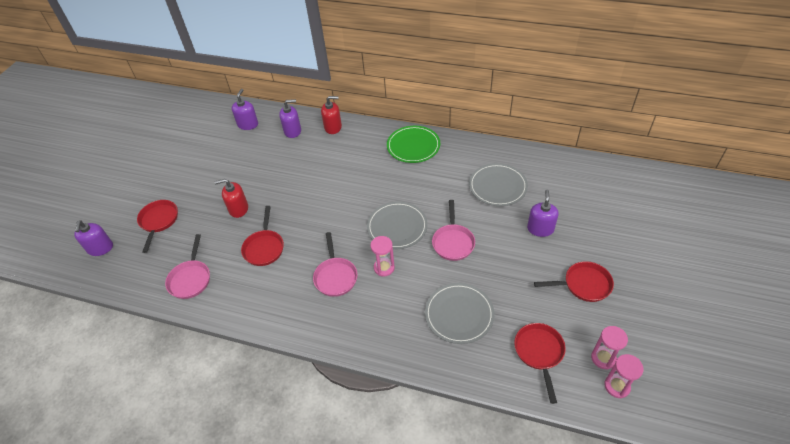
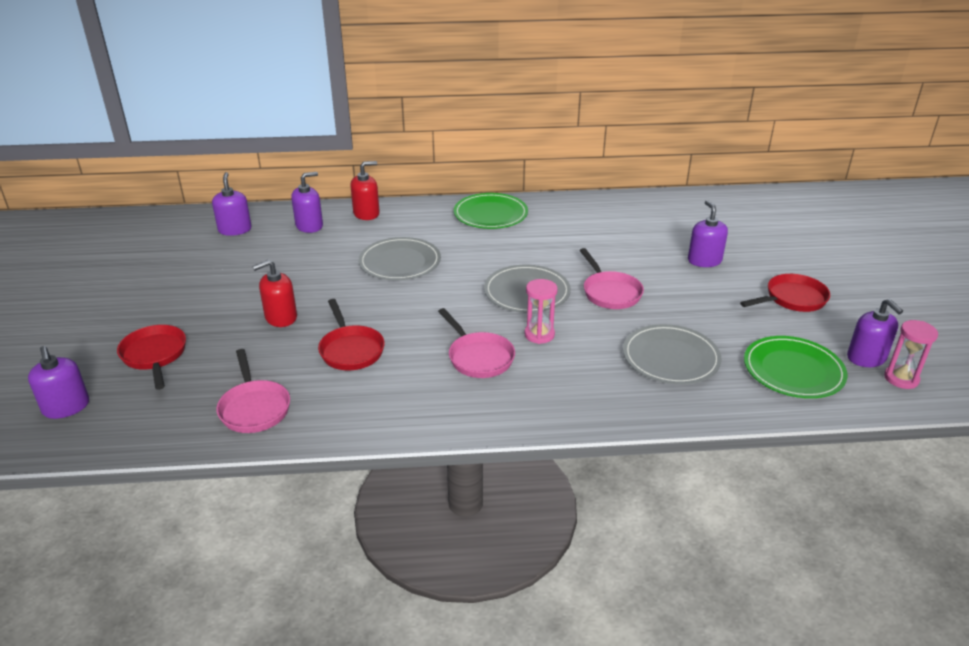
camera: 25 degrees left, 15 degrees down
grey plate [469,163,528,206] -> grey plate moved to [359,237,441,280]
red pan [514,323,566,404] -> green plate [744,336,847,398]
pink hourglass [591,326,628,370] -> purple soap dispenser [847,299,903,367]

